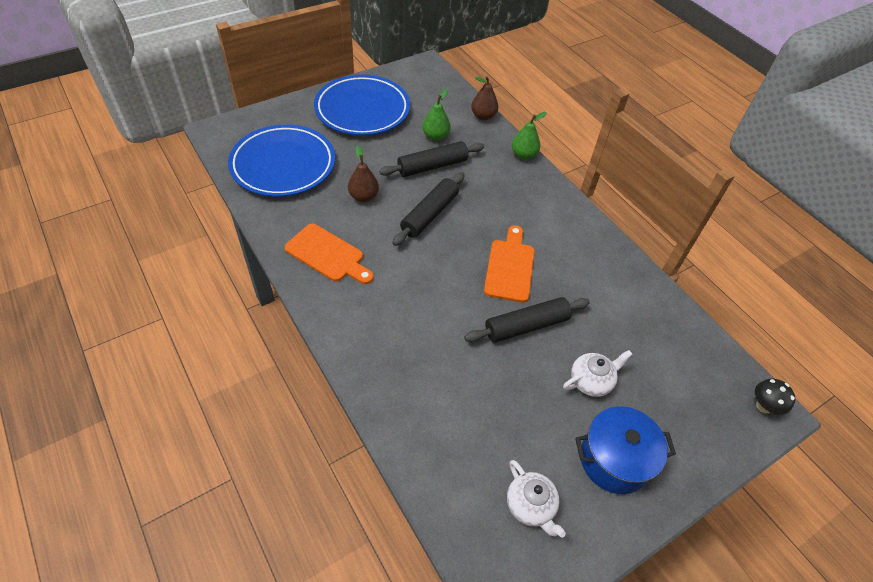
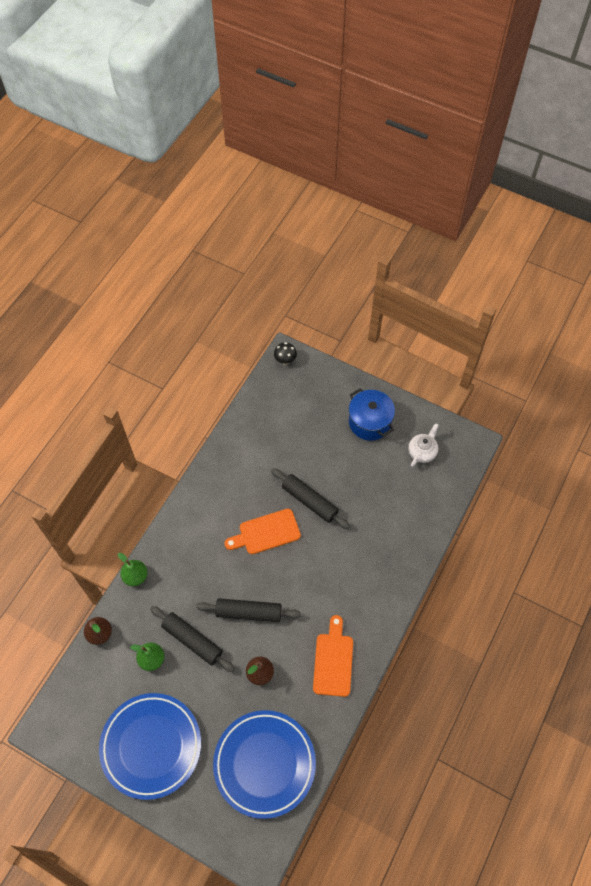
camera: 115 degrees left, 10 degrees up
white teapot [563,350,632,397] -> none

